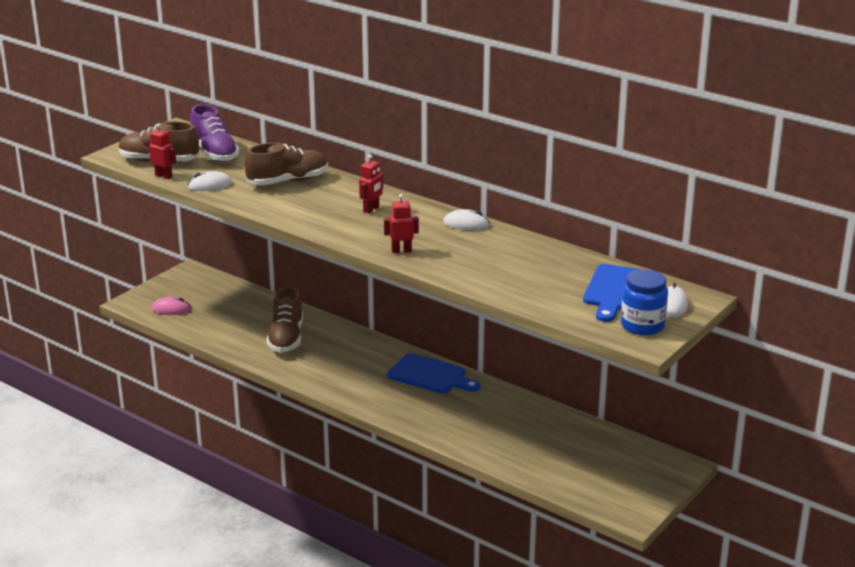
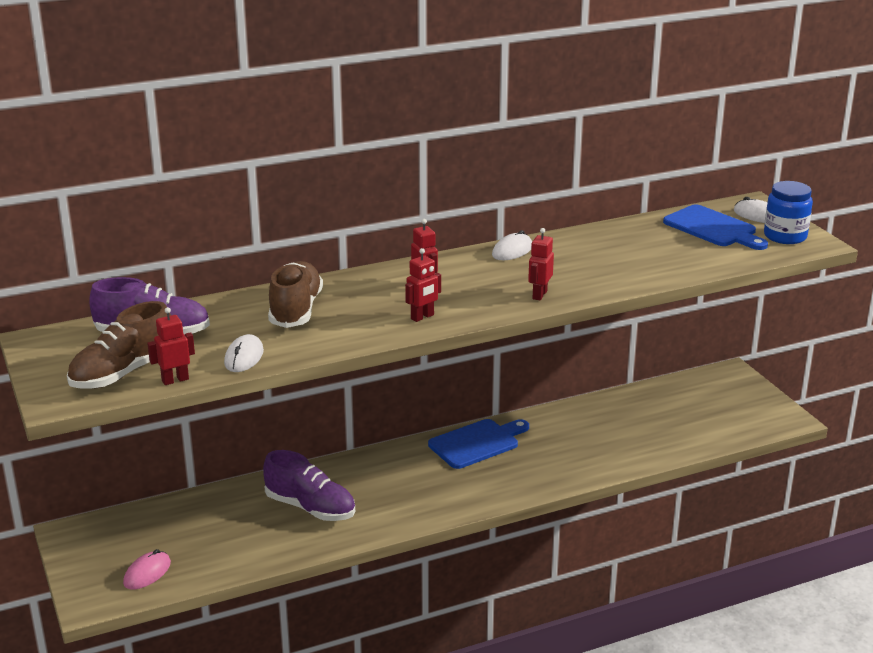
camera: 60 degrees left, 0 degrees up
brown shoe [266,286,303,353] -> purple shoe [263,450,355,521]
none -> red robot [405,248,441,322]

